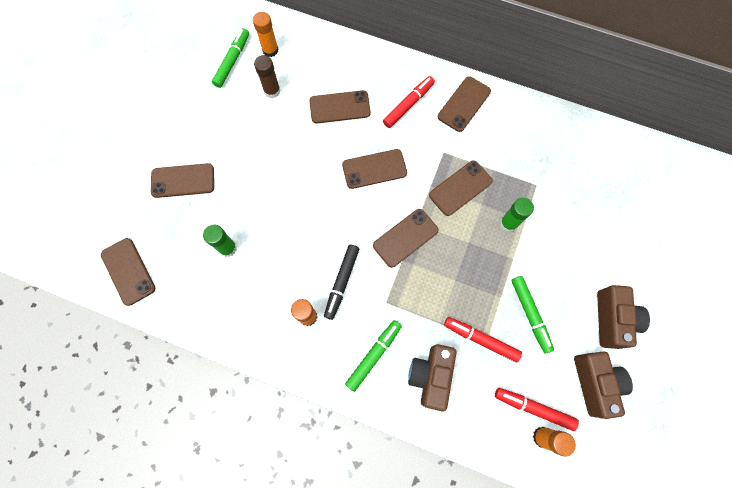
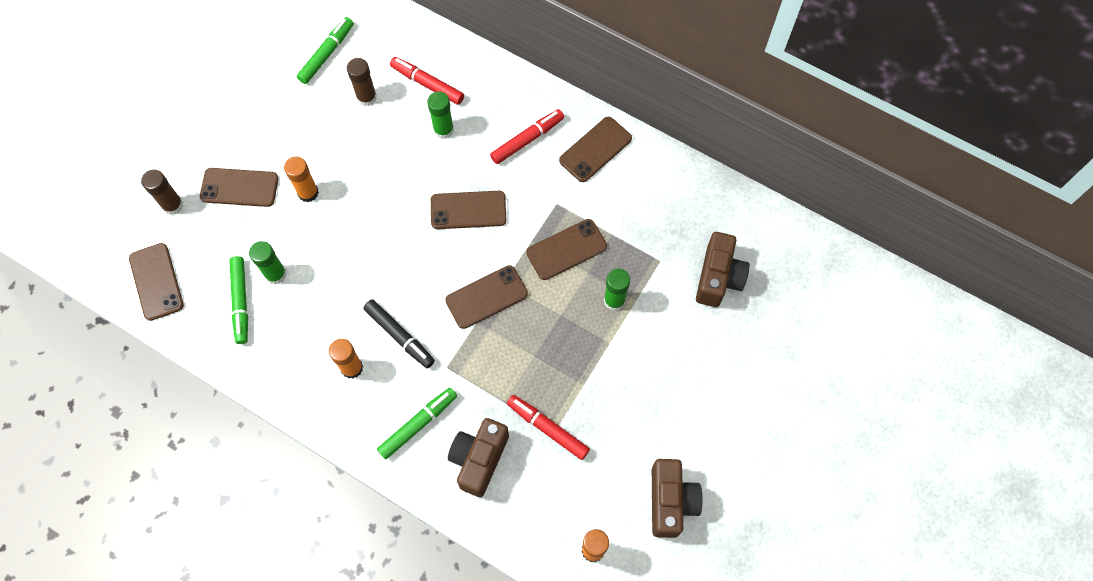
camera: 10 degrees right, 5 degrees down
orange glue stick [253,12,278,57] -> orange glue stick moved to [284,157,319,202]
brown phone [309,90,371,124] -> green glue stick [427,91,454,139]
black marker [324,245,359,320] -> black marker turned 75 degrees counterclockwise [363,299,435,368]
red marker [495,388,579,431] -> red marker moved to [390,57,464,105]
green marker [511,276,554,353] -> green marker moved to [229,256,248,344]
brown camera [597,285,650,349] -> brown camera moved to [696,232,749,307]
none -> brown glue stick [141,170,183,215]

